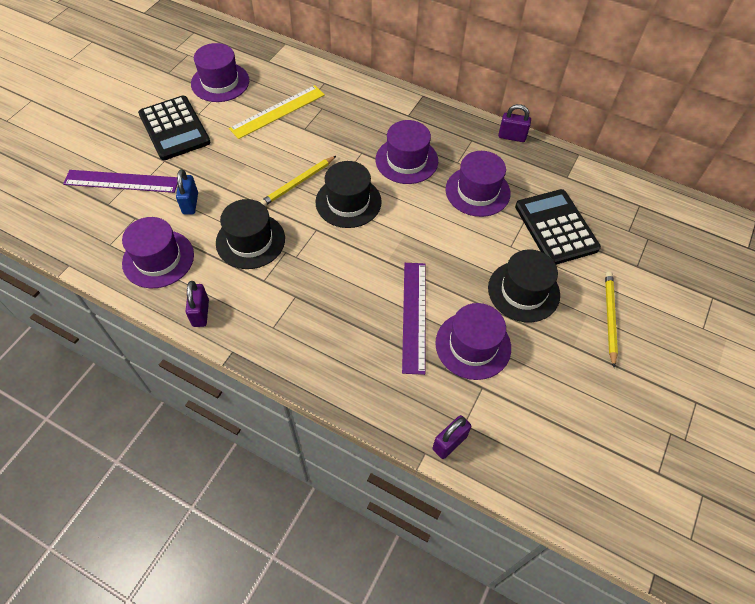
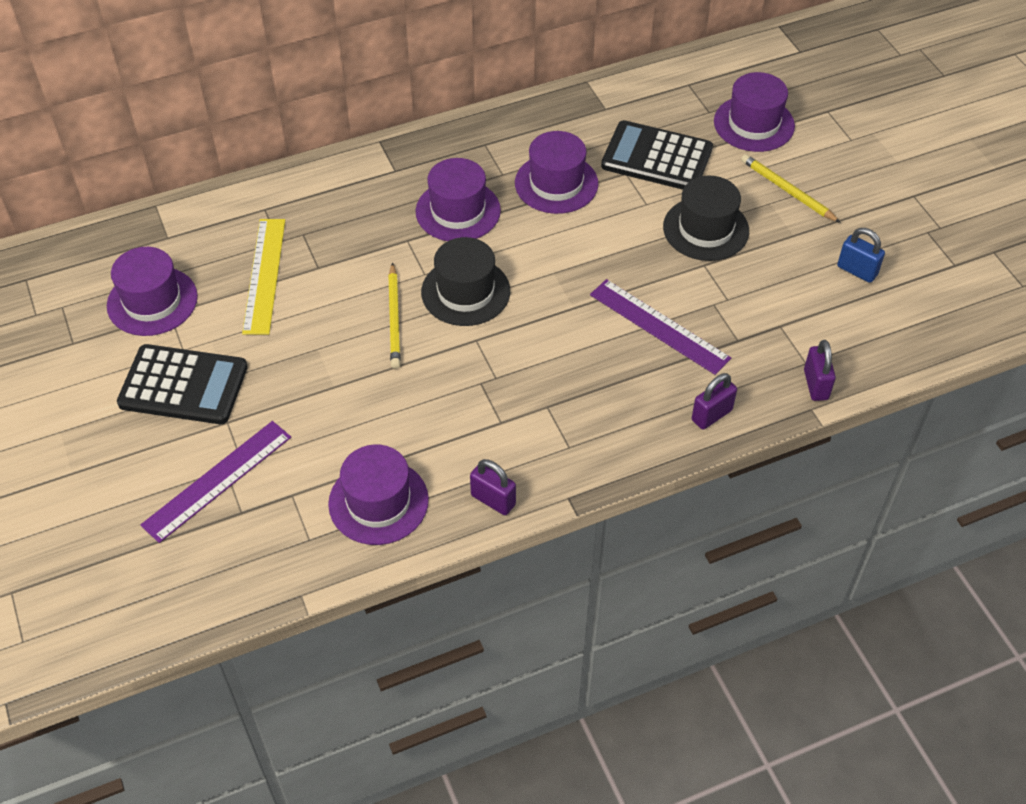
camera: 50 degrees left, 5 degrees down
blue padlock [176,169,198,215] -> blue padlock moved to [837,228,885,283]
black hat [216,199,285,269] -> none
purple hat [435,303,511,380] -> purple hat moved to [714,72,795,152]
purple padlock [498,104,531,142] -> purple padlock moved to [692,373,737,430]

